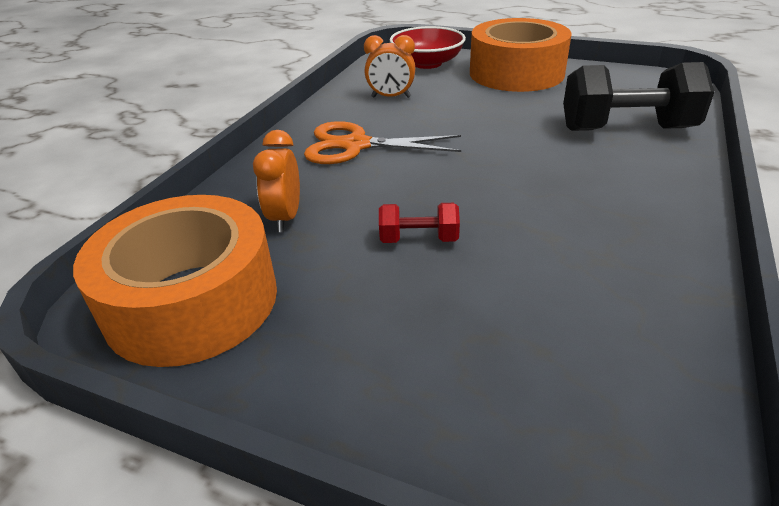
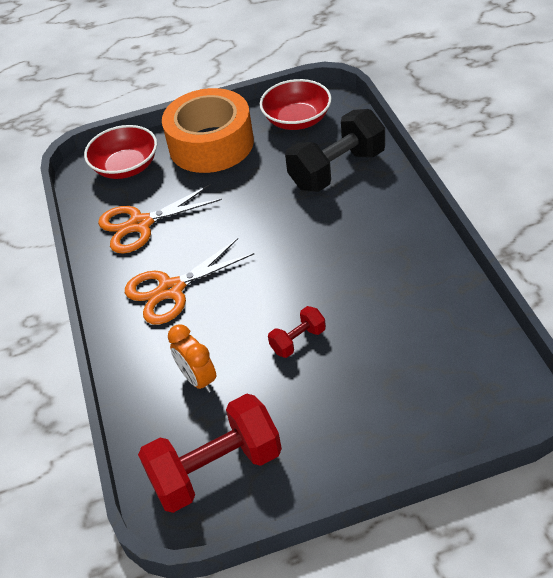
camera: 35 degrees left, 10 degrees up
orange tape [73,195,277,367] -> red dumbbell [138,394,282,513]
orange clock [364,35,415,98] -> orange scissors [98,184,222,254]
none -> red bowl [260,79,332,130]

